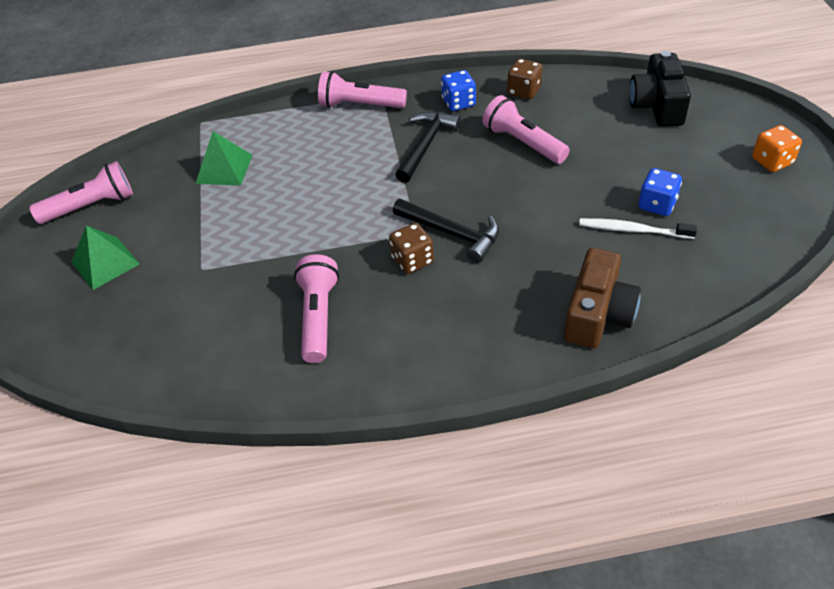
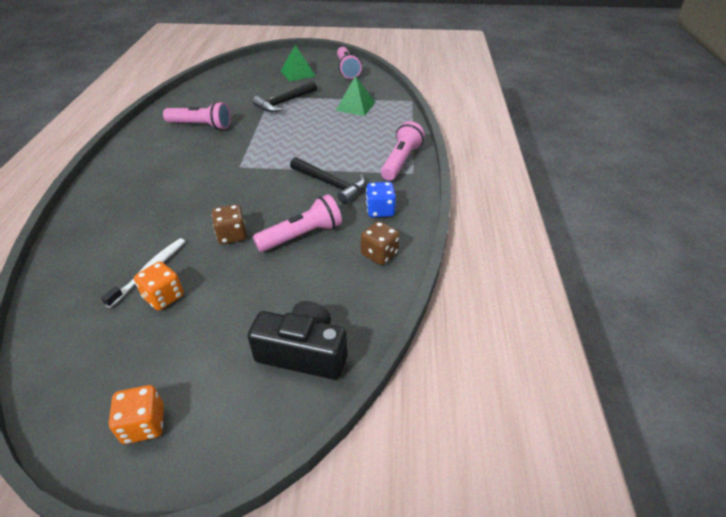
camera: 100 degrees right, 5 degrees down
brown dice [389,223,434,274] -> brown dice moved to [212,204,247,244]
black hammer [393,199,500,263] -> black hammer moved to [252,81,317,112]
brown camera [564,248,641,348] -> none
blue dice [639,168,682,216] -> orange dice [134,261,184,310]

